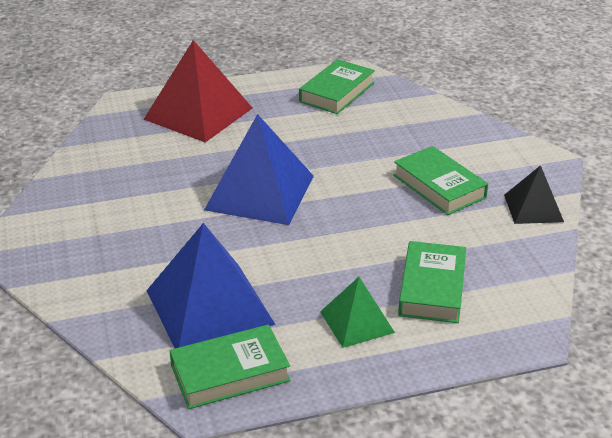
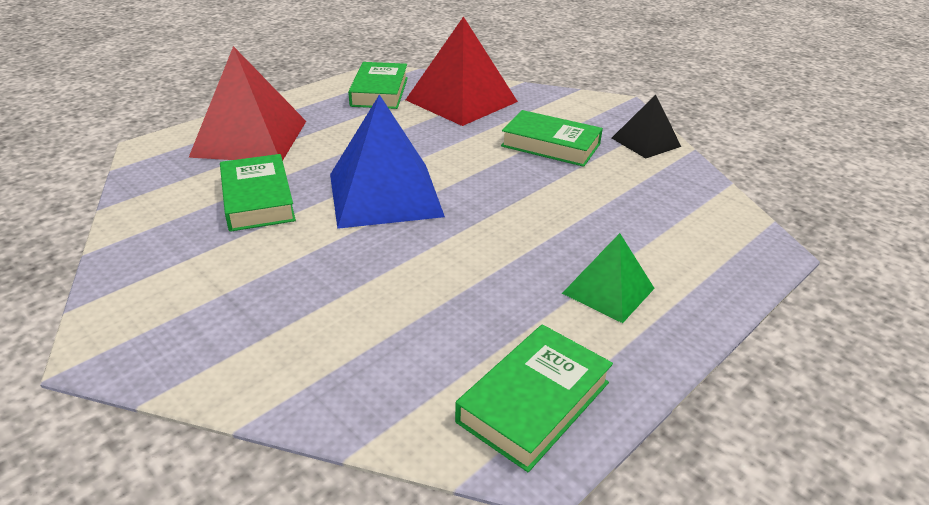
camera: 30 degrees left, 0 degrees up
blue pyramid [146,223,276,348] -> none
green book [398,241,466,323] -> green book moved to [220,154,296,232]
none -> red pyramid [406,16,518,126]

